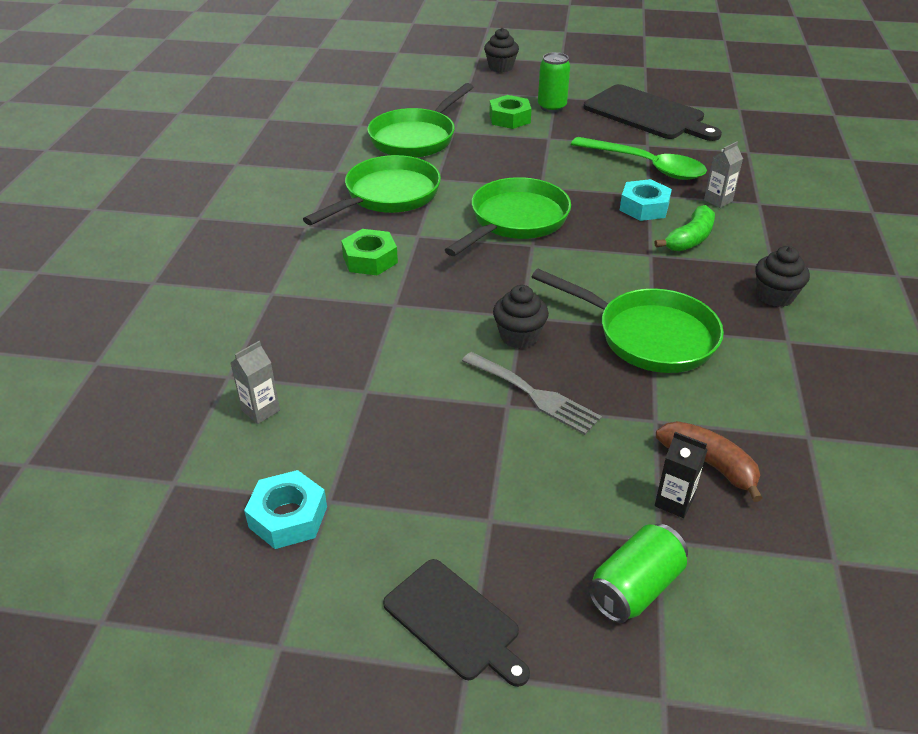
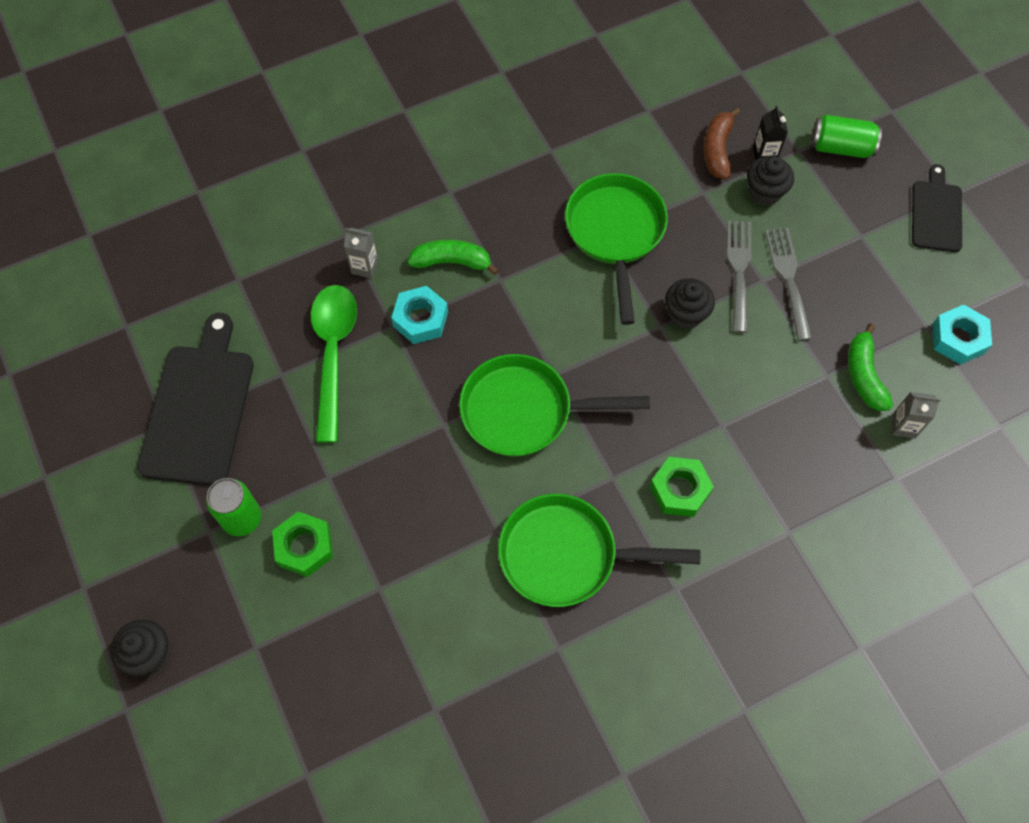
camera: 125 degrees left, 25 degrees up
green pan [367,83,473,158] -> none
black cupcake [755,246,810,307] -> black cupcake moved to [747,156,794,205]
none -> grey fork [765,228,812,341]
none -> green banana [848,324,893,411]

